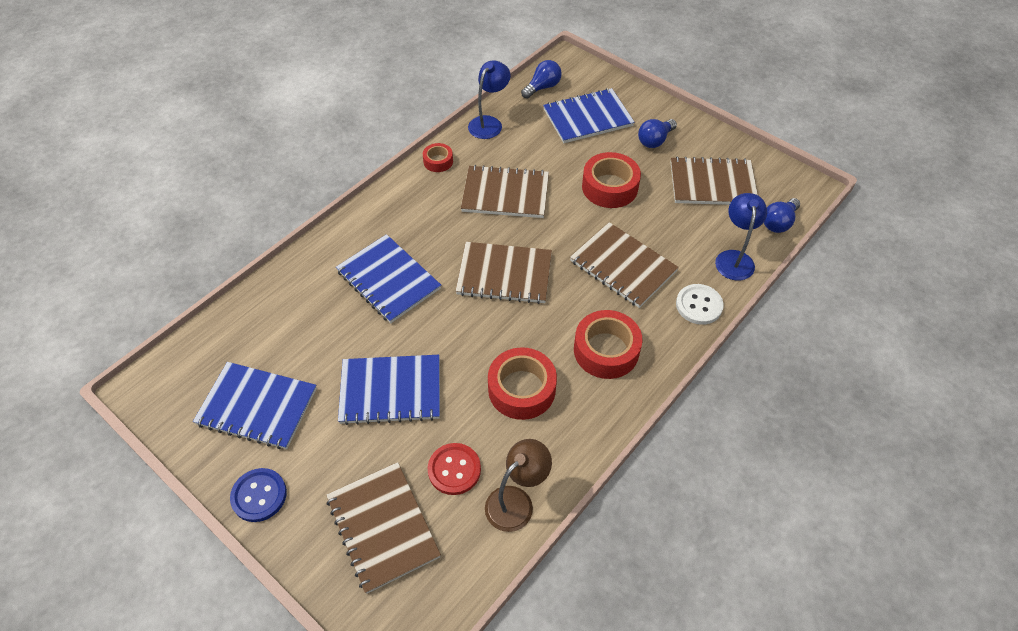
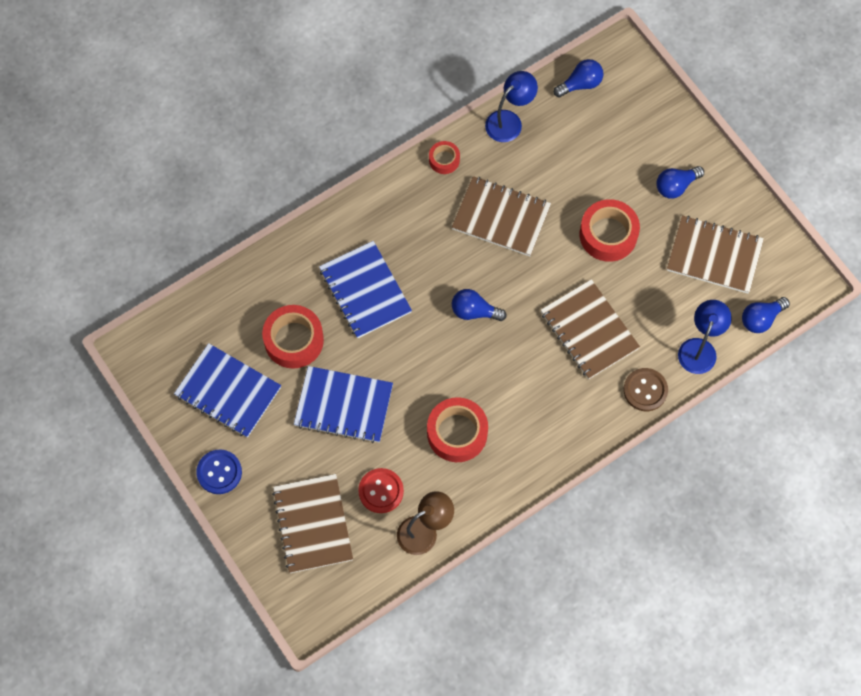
camera: 15 degrees right, 15 degrees up
brown notebook [456,242,552,304] -> blue light bulb [452,289,507,321]
blue notebook [543,88,635,143] -> none
red tape [574,310,642,379] -> red tape moved to [262,305,324,369]
white button [676,284,724,325] -> brown button [623,368,668,411]

